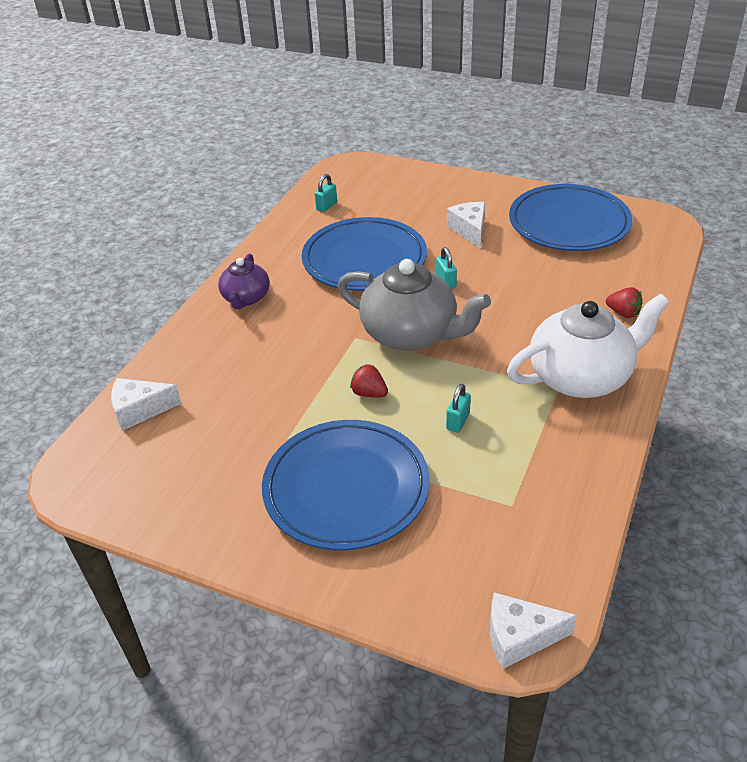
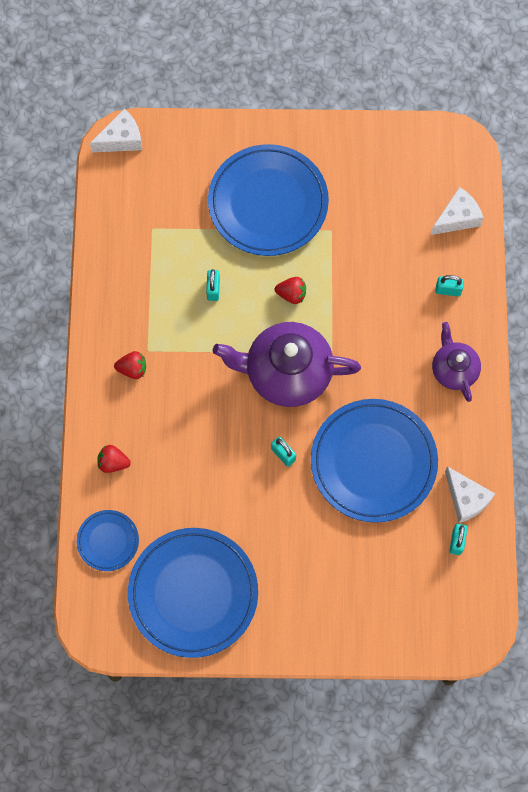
camera: 155 degrees right, 30 degrees up
grey teapot [338,259,491,351] -> purple teapot [213,322,361,407]
white cheese [447,202,485,248] -> white cheese moved to [445,466,495,523]
white teapot [507,294,669,398] -> red strawberry [114,351,146,379]
none -> blue plate [77,510,139,571]
none -> turquoise padlock [436,275,464,296]

